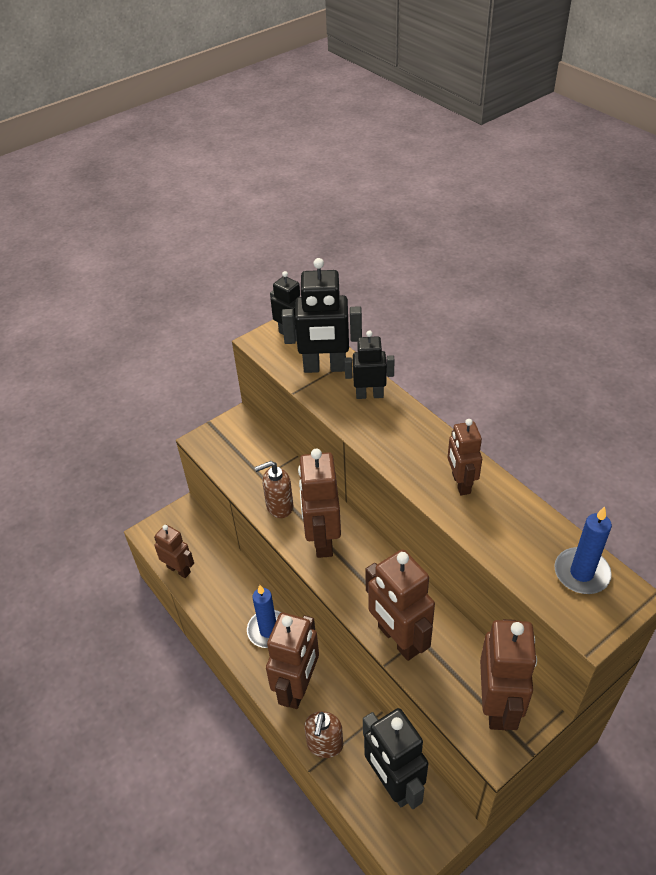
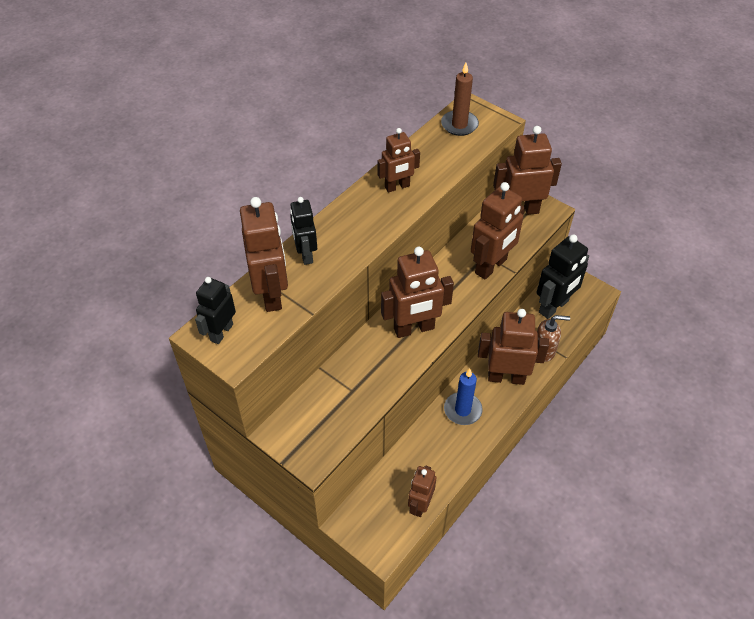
camera: 105 degrees left, 5 degrees up
brown soap dispenser [254,461,293,518] -> none
black robot [282,258,362,373] -> brown robot [240,197,288,312]
blue candle [554,506,612,594] -> brown candle [441,63,479,136]

